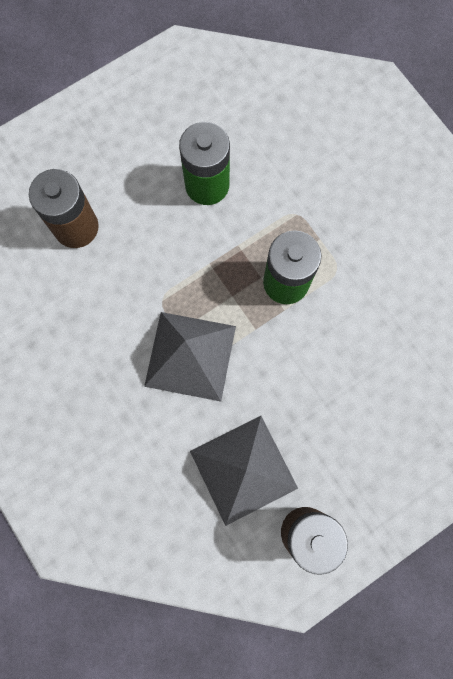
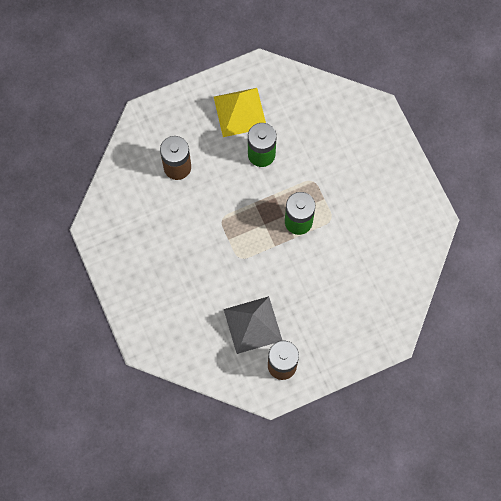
camera: 10 degrees right, 5 degrees down
grey pyramid [144,312,236,402] -> none
none -> yellow pyramid [214,88,266,137]

